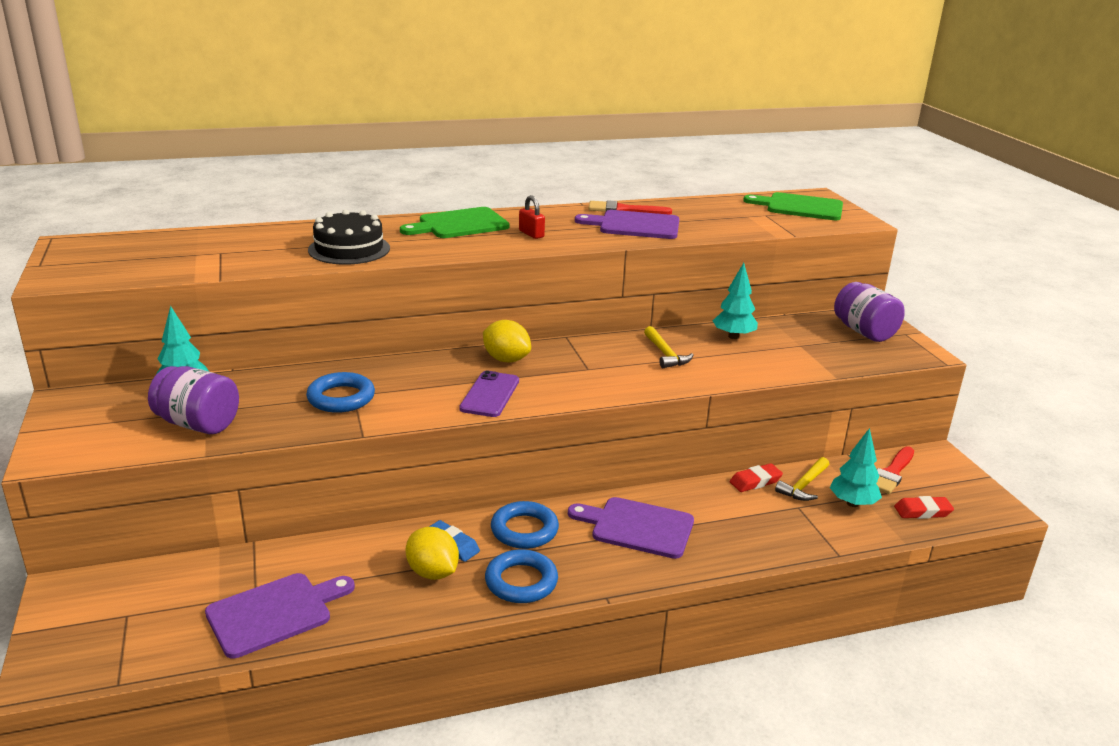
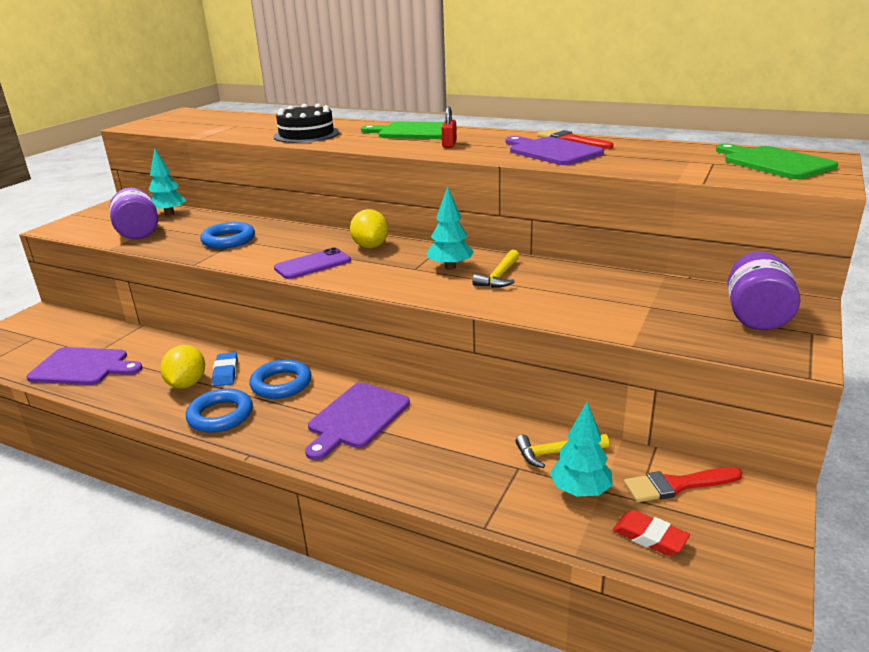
camera: 45 degrees right, 0 degrees up
purple cutting board [568,497,694,559] -> purple cutting board turned 120 degrees counterclockwise [305,382,410,460]
turquoise tree [713,263,758,339] -> turquoise tree moved to [427,187,474,270]
red eraser [730,463,783,492] -> none

